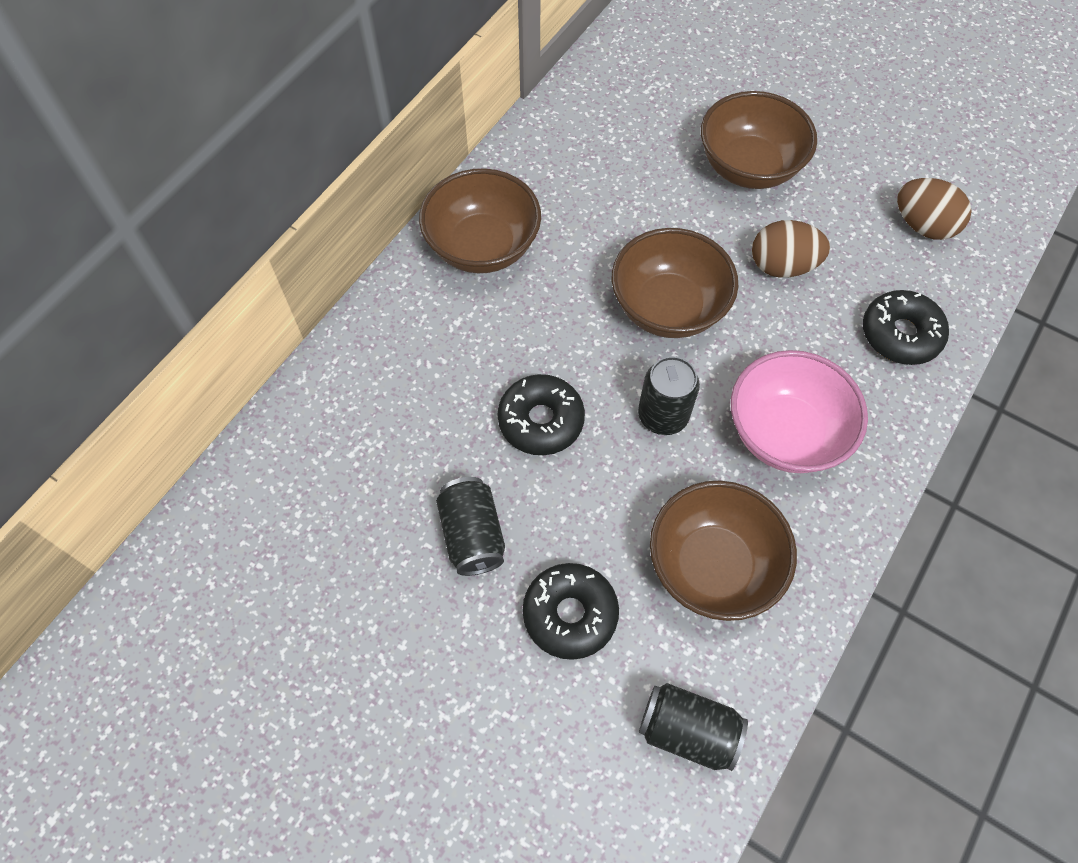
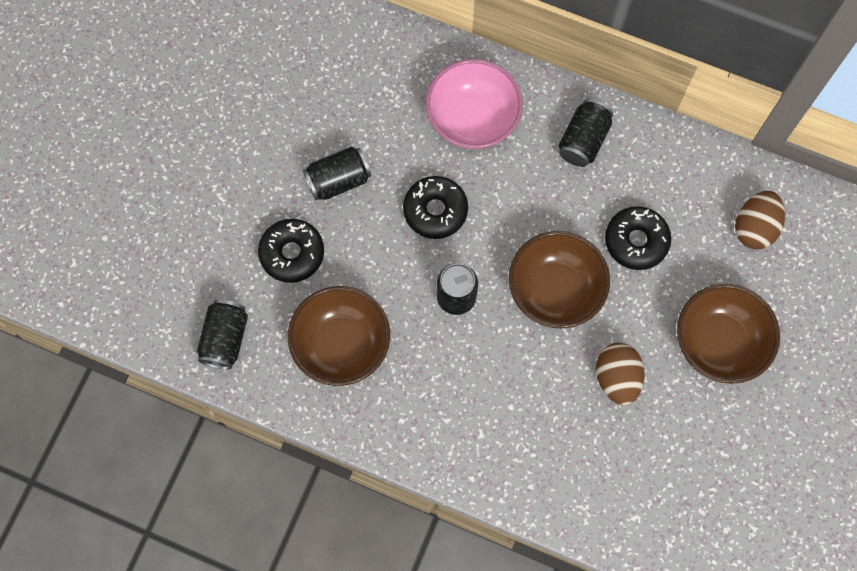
camera: 80 degrees right, 10 degrees up
brown bowl [419,168,541,273] -> black can [558,99,613,167]
pink bowl [731,350,868,473] -> pink bowl moved to [425,59,523,149]
black donut [863,290,949,365] -> black donut moved to [605,206,671,270]
brown egg [897,178,972,240] -> brown egg moved to [735,191,785,249]

